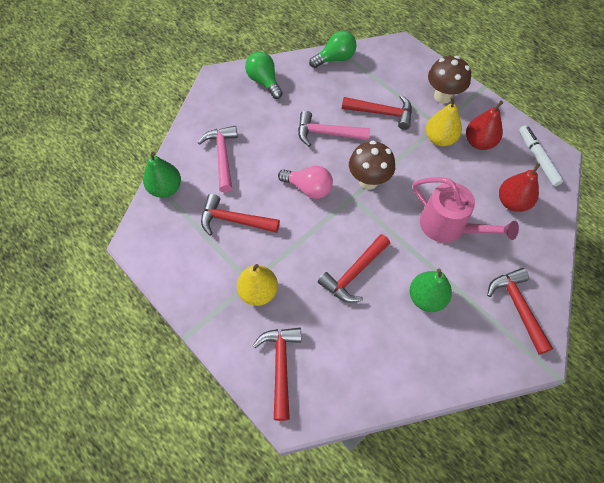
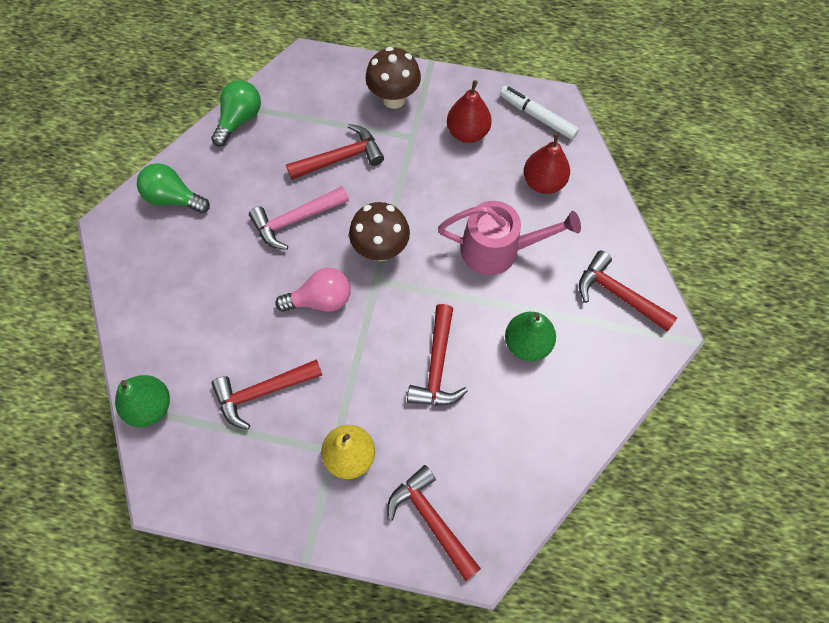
camera: 35 degrees left, 5 degrees up
pink hammer [198,126,238,193] -> none
yellow pear [426,96,462,147] -> none

